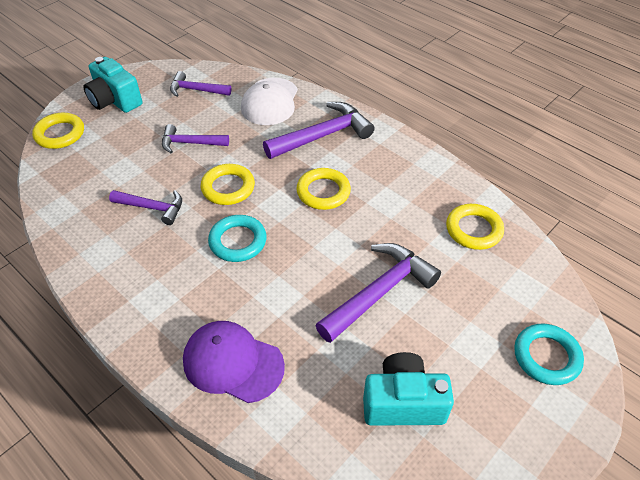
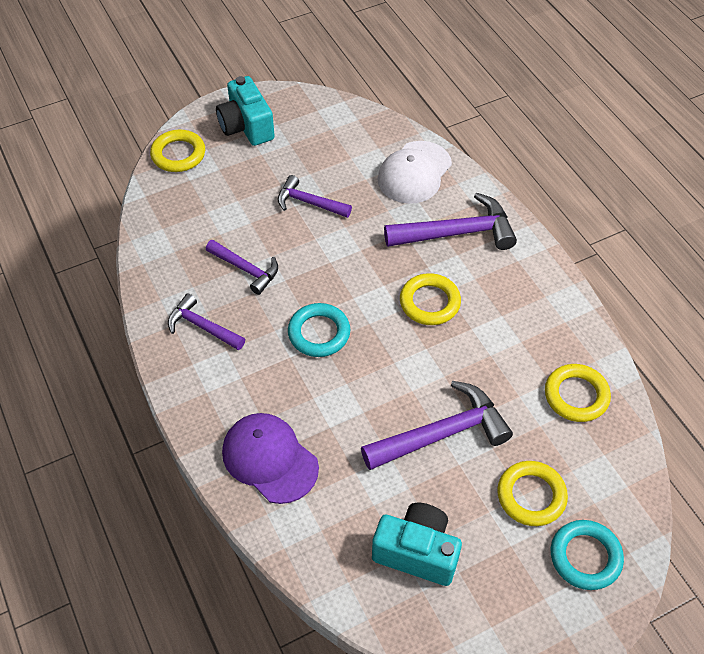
camera: 20 degrees right, 5 degrees up
purple hammer [170,71,231,97] -> purple hammer moved to [168,293,245,350]
yellow ring [201,164,255,205] -> yellow ring moved to [497,461,568,526]

